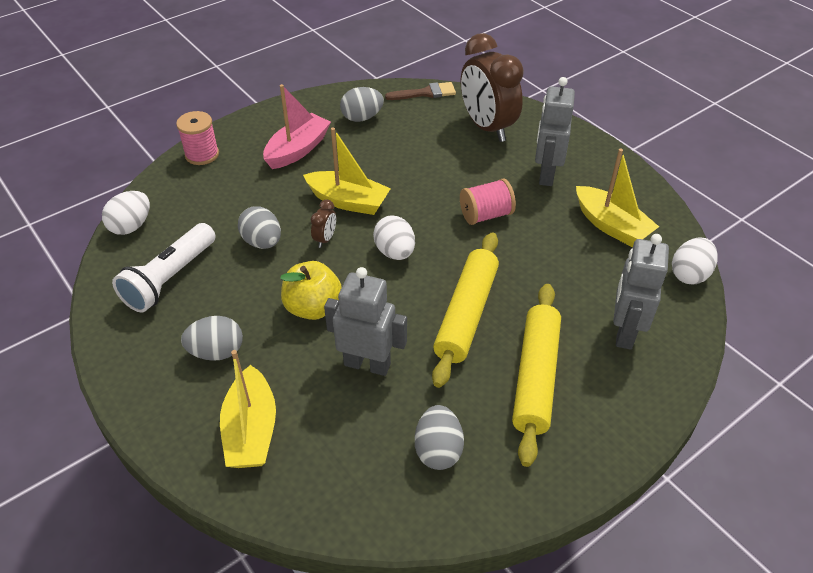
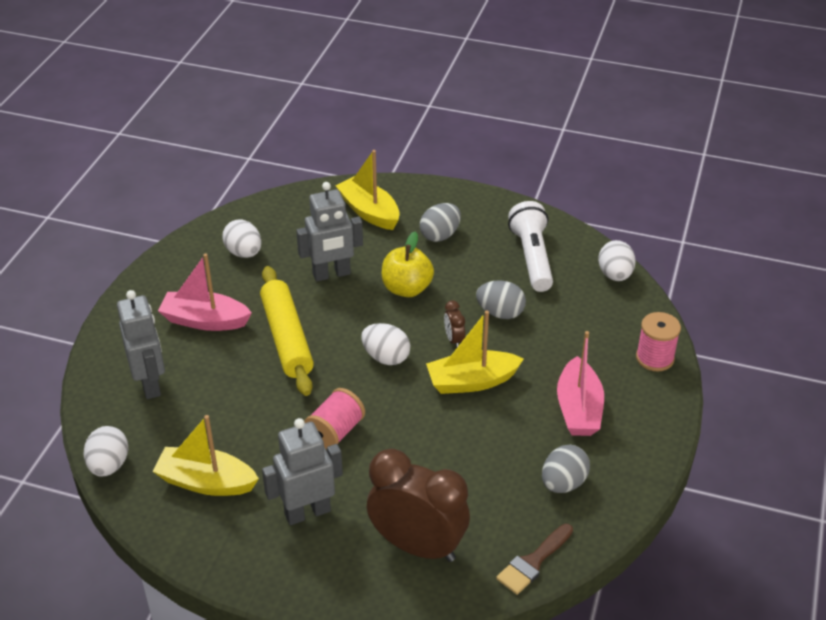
camera: 145 degrees right, 5 degrees down
grey egg [415,405,464,470] -> white egg [222,220,261,258]
yellow rolling pin [512,284,561,467] -> pink boat [158,253,252,331]
grey robot [535,77,575,186] -> grey robot turned 90 degrees counterclockwise [262,418,343,525]

